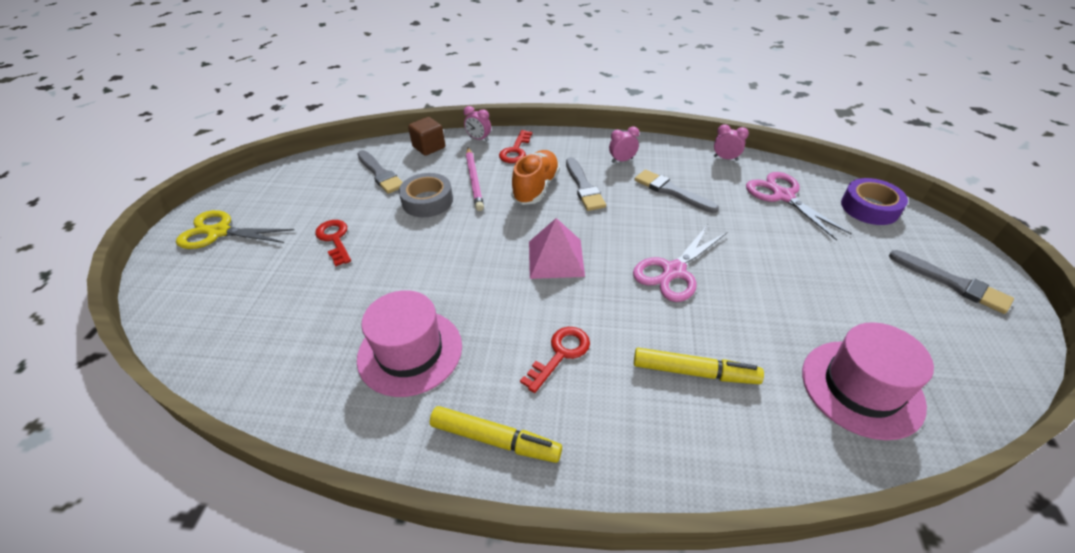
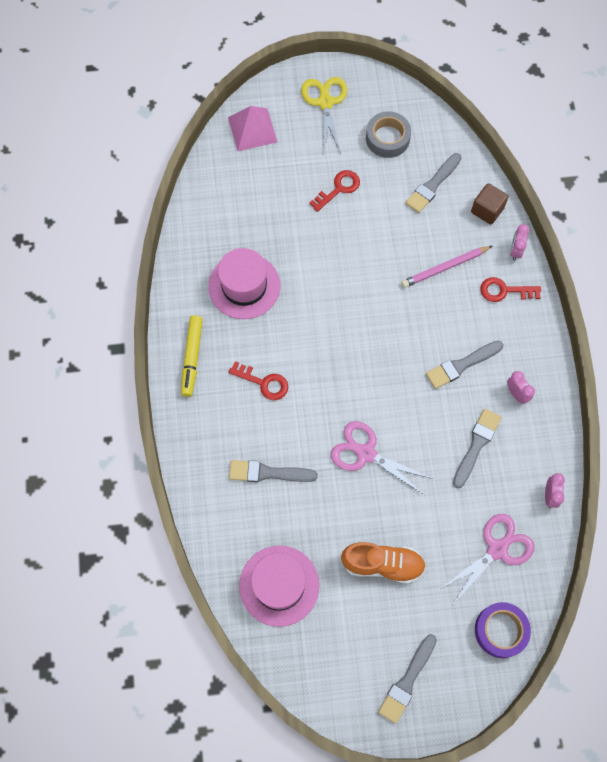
camera: 75 degrees right, 25 degrees up
grey tape [399,173,453,217] -> grey tape moved to [366,111,411,158]
orange shoe [511,150,560,205] -> orange shoe moved to [341,542,426,584]
pink pyramid [529,218,585,279] -> pink pyramid moved to [228,106,277,151]
yellow marker [634,348,764,384] -> grey brush [229,460,318,482]

